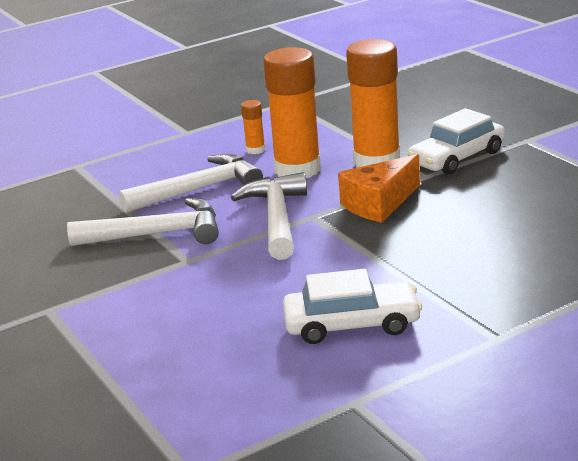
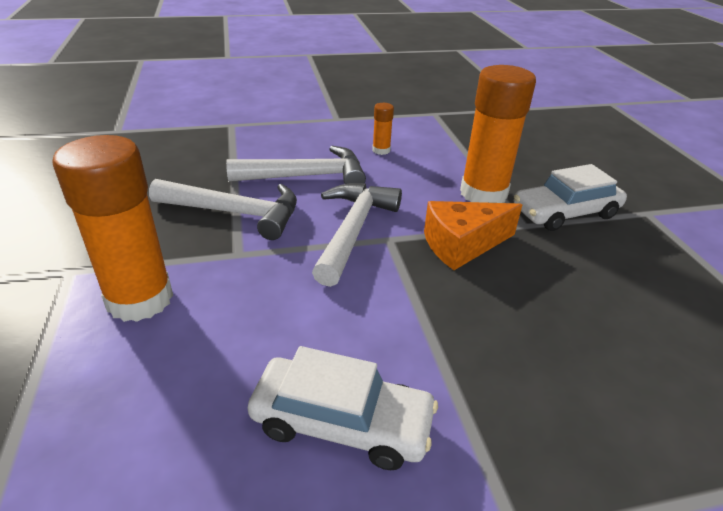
camera: 15 degrees right, 10 degrees up
orange glue stick [263,47,321,178] -> orange glue stick moved to [53,135,173,322]

